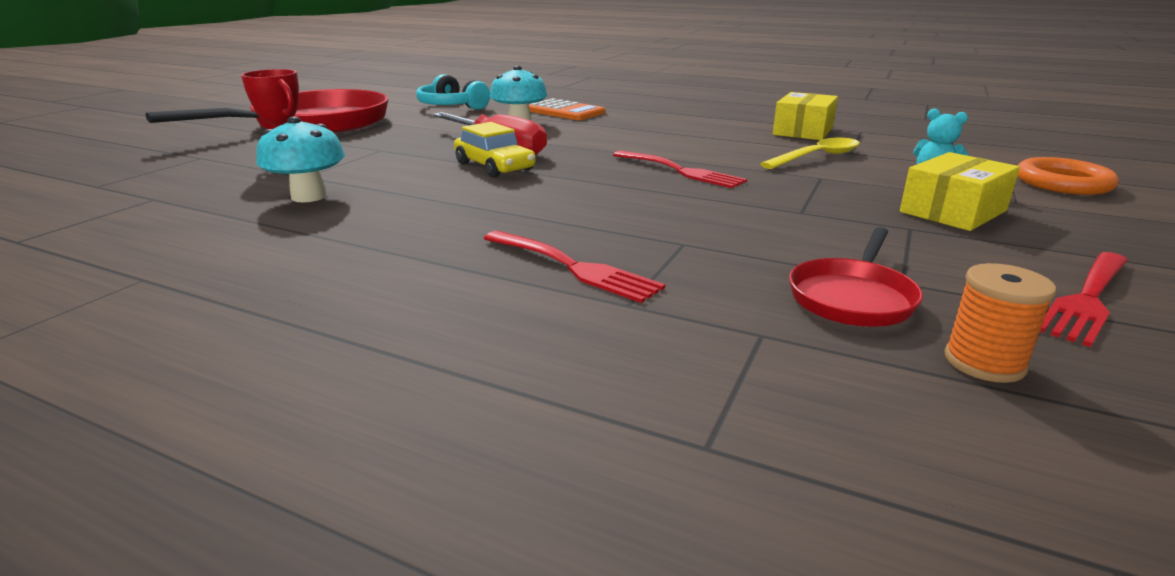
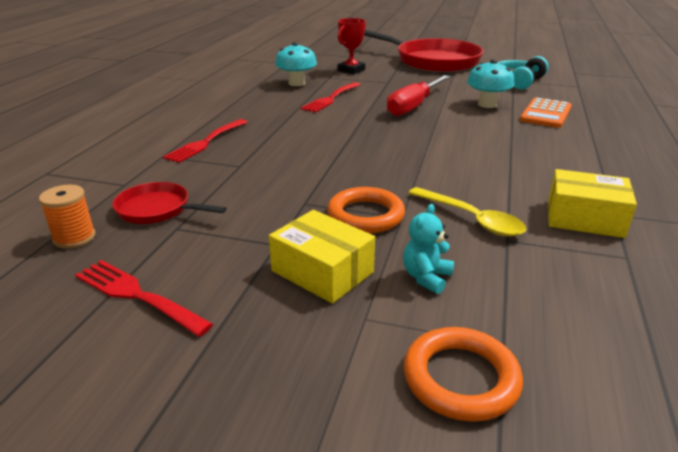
camera: 80 degrees right, 5 degrees up
yellow car [454,122,536,178] -> none
red fork [613,151,747,188] -> red fork moved to [301,82,360,112]
none -> orange ring [327,187,405,233]

